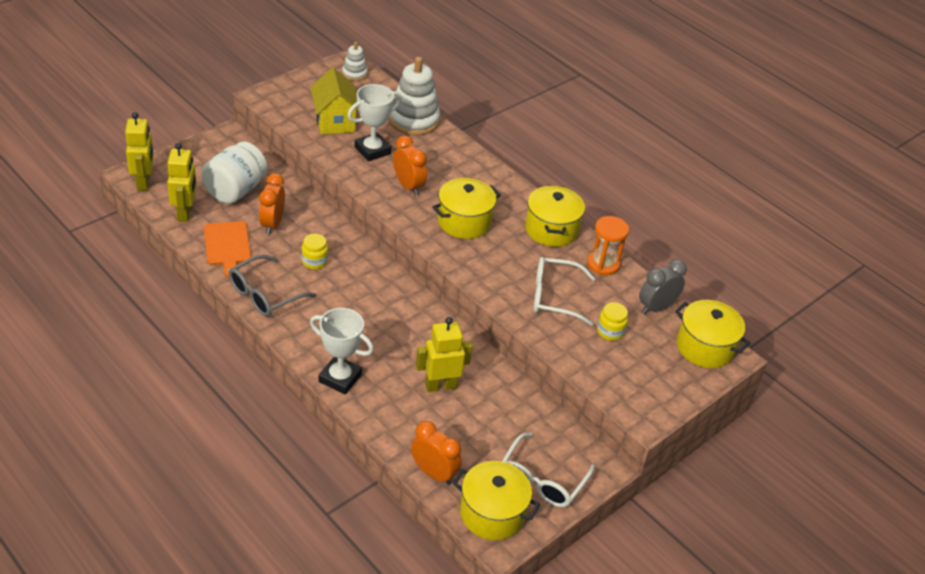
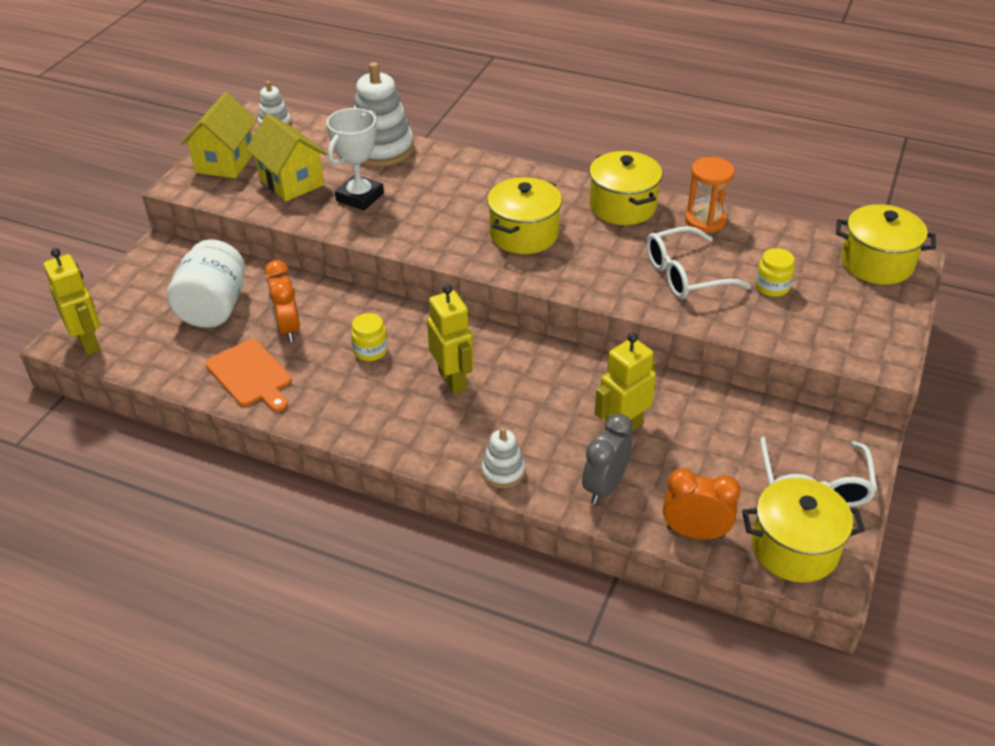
camera: 20 degrees left, 0 degrees up
yellow robot [167,143,197,222] -> yellow robot moved to [427,284,474,394]
grey glasses [229,255,316,317] -> none
white trophy [310,308,374,394] -> white stacking toy [481,427,525,488]
orange clock [393,136,427,196] -> none
grey clock [639,259,687,314] -> grey clock moved to [582,413,633,504]
none -> yellow house [181,92,257,178]

